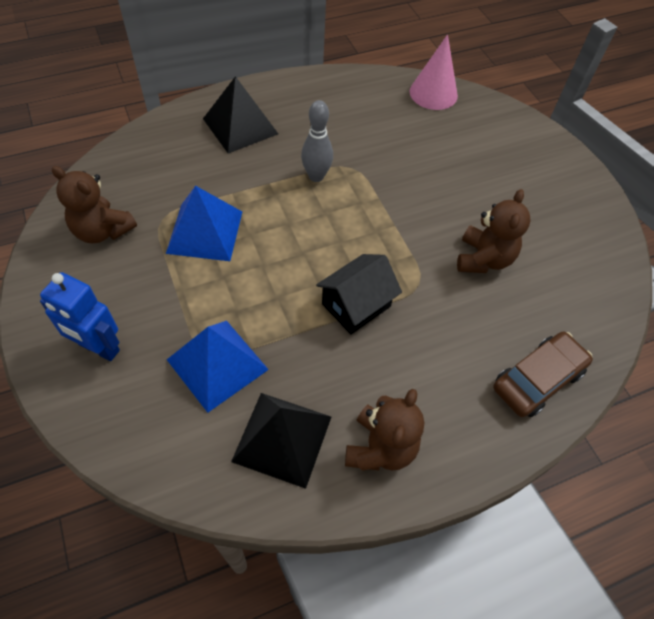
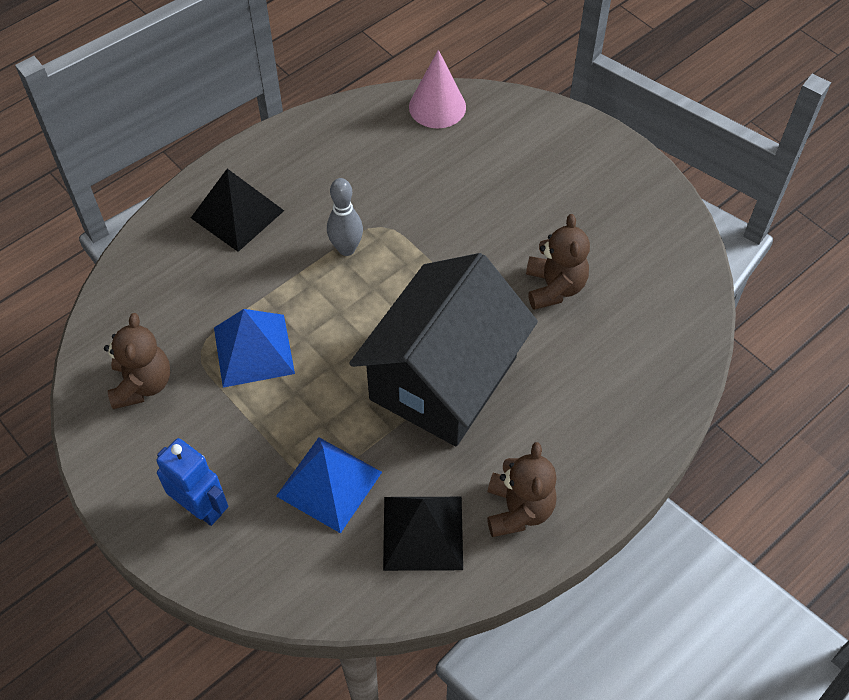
camera: 15 degrees left, 0 degrees up
blue robot [40,272,120,361] -> blue robot turned 150 degrees counterclockwise [157,438,228,526]
brown teddy bear [52,166,137,243] -> brown teddy bear turned 105 degrees counterclockwise [104,313,170,409]
black house [316,254,402,335] -> black house [349,253,538,446], size x2.09
brown car [493,331,593,417] -> none

